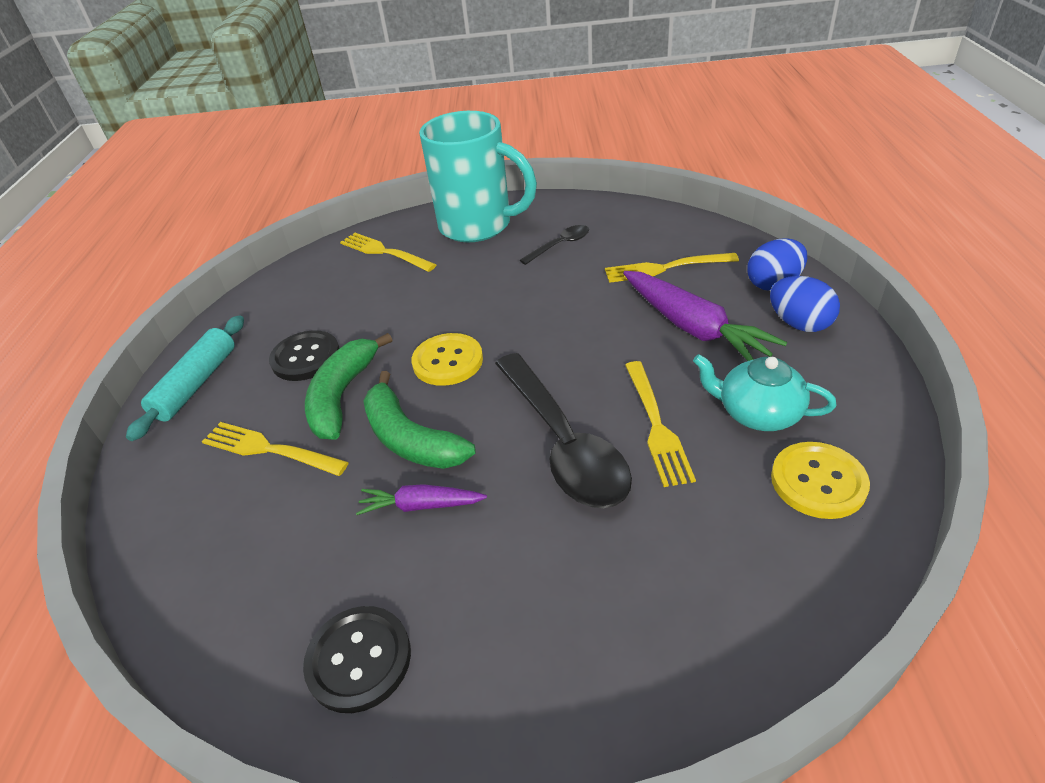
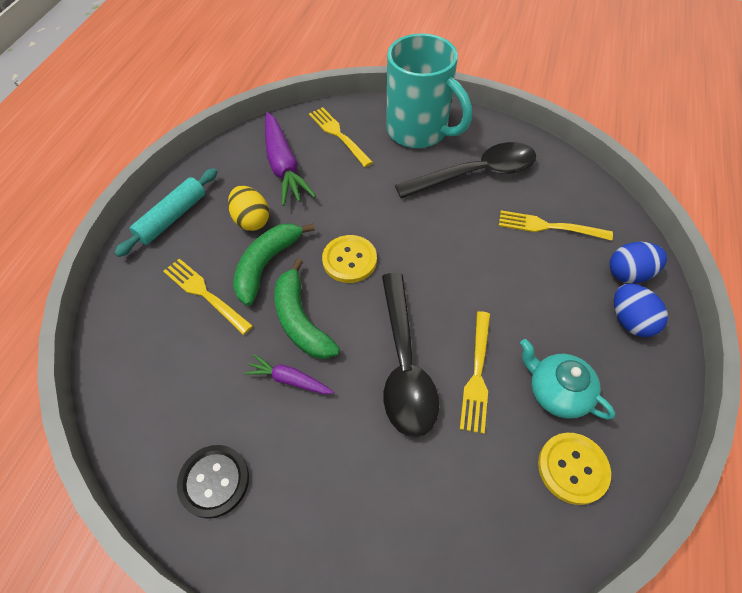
camera: 15 degrees right, 15 degrees up
black button [269,330,340,381] -> yellow egg [228,186,269,231]
black spoon [520,225,589,265] -> black spoon [395,142,536,198], size x2.10
purple carrot [623,271,787,361] -> purple carrot moved to [265,112,316,206]

